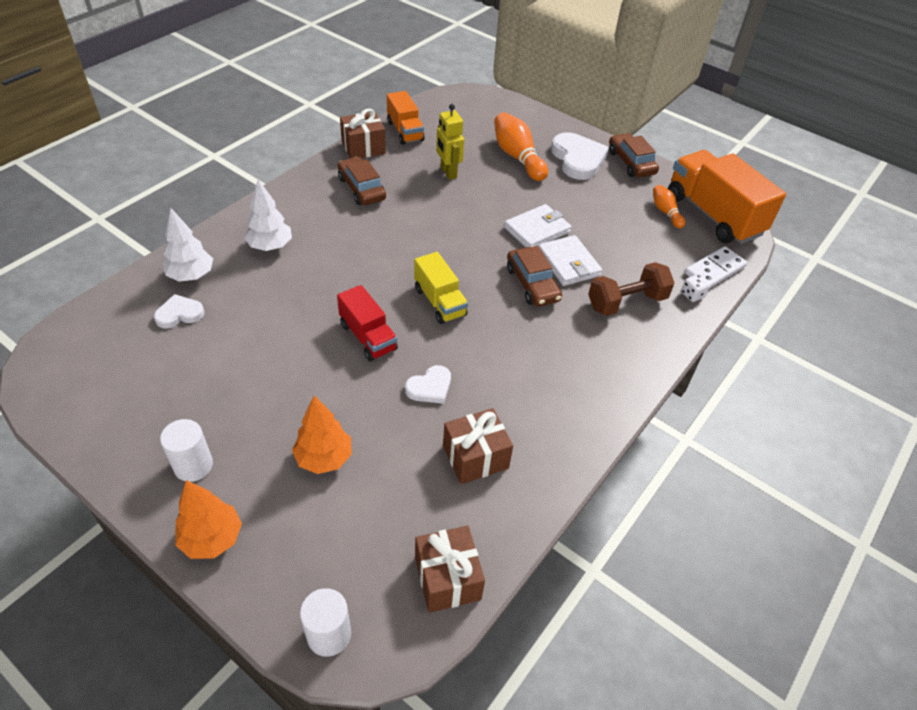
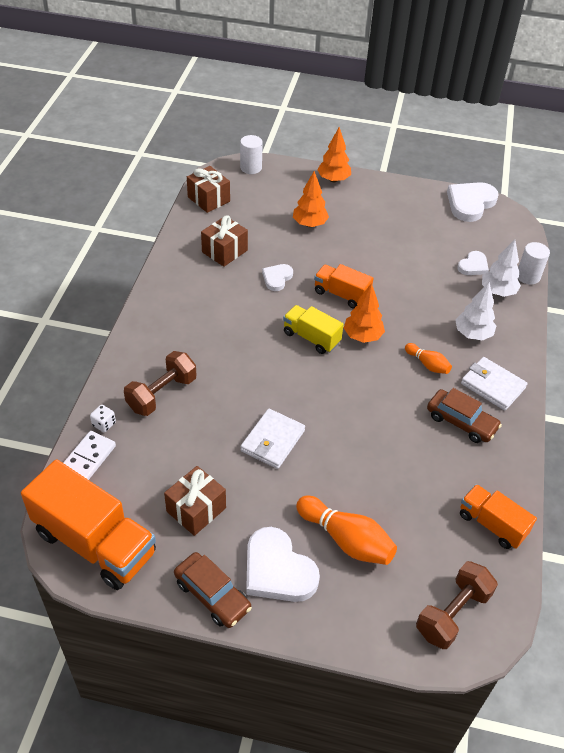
camera: 155 degrees right, 0 degrees up
white cylinder [160,419,213,482] -> white cylinder moved to [518,242,550,285]
red truck [337,285,398,361] -> orange truck [314,264,374,309]
brown gift [340,108,386,158] -> brown gift moved to [164,466,226,536]
yellow robot [436,104,464,180] -> none
brown car [507,246,562,306] -> none
white wallet [538,235,602,286] -> white wallet moved to [461,357,528,410]
orange bowling pin [653,185,685,228] -> orange bowling pin moved to [405,343,452,374]
none -> orange tree [344,283,385,343]
none -> brown dumbbell [416,561,498,649]
none -> white heart [447,182,498,222]

